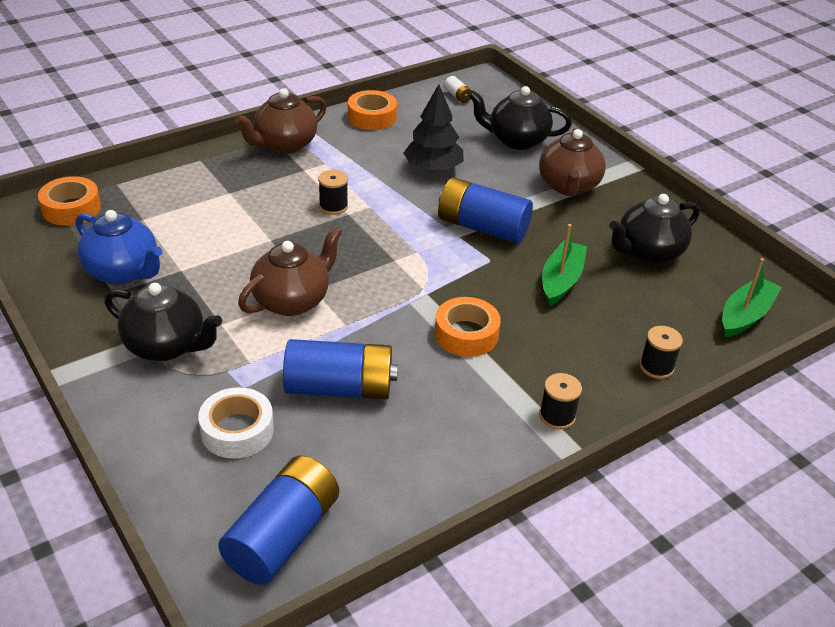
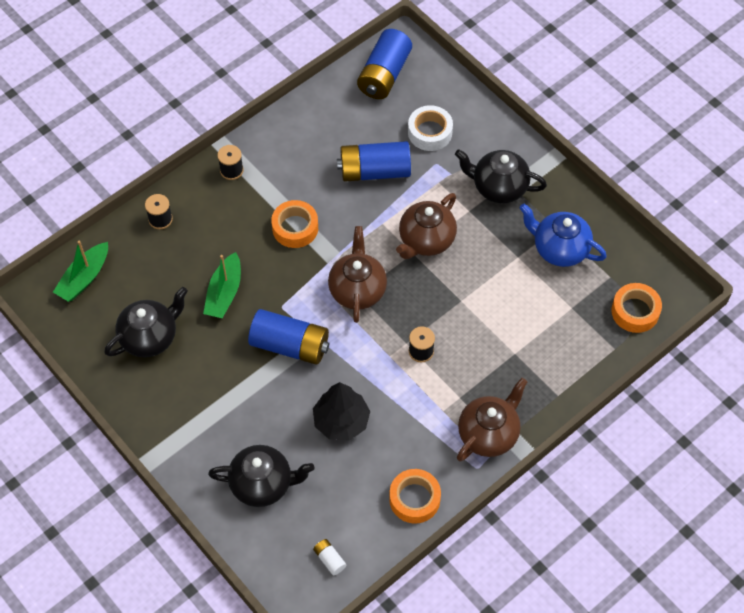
camera: 175 degrees right, 20 degrees up
brown teapot [539,128,606,196] -> brown teapot moved to [328,226,387,323]

